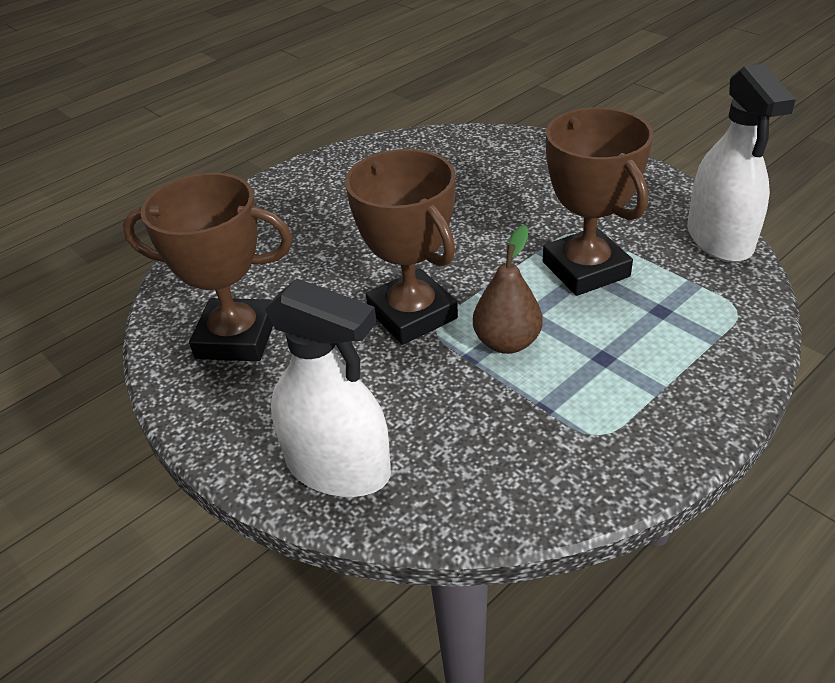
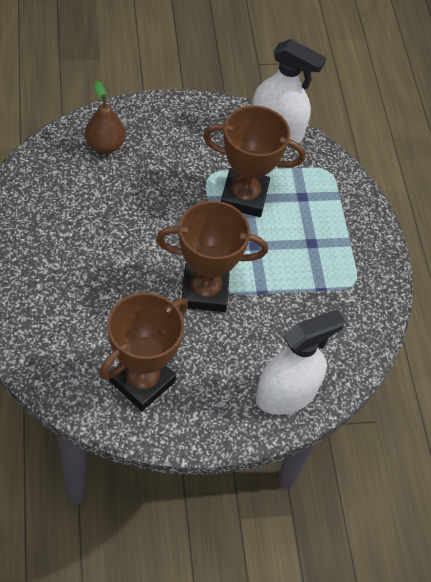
camera: 65 degrees left, 15 degrees up
brown pear [473,225,543,354] -> brown pear moved to [85,81,126,154]

